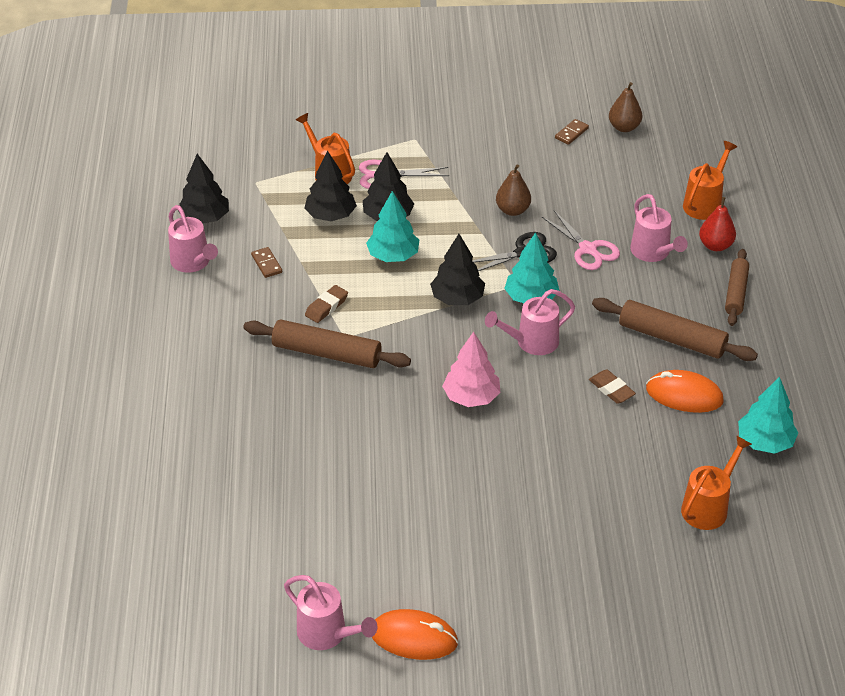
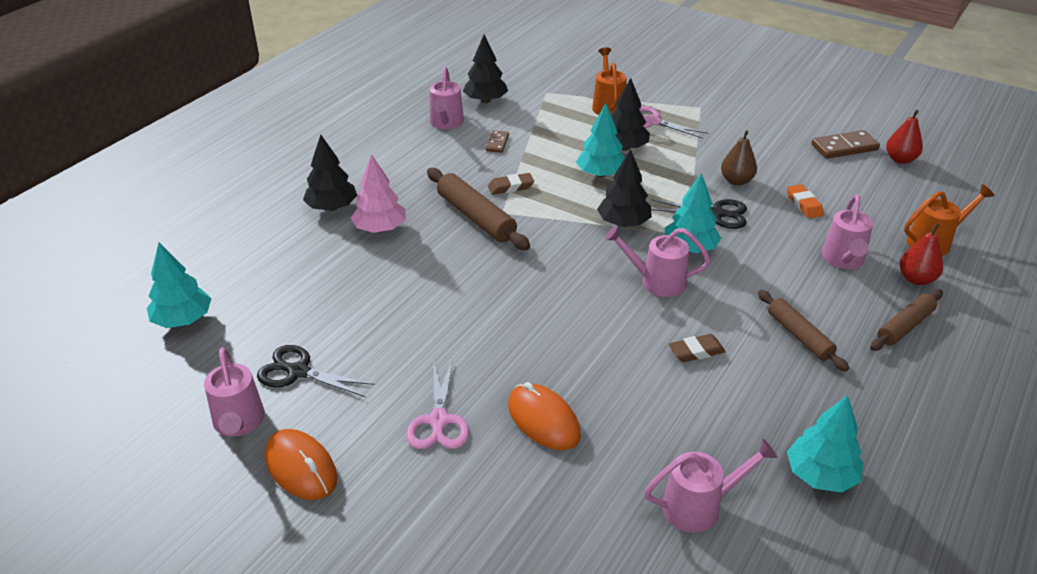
camera: 35 degrees right, 5 degrees down
black tree [304,151,357,221] -> black tree moved to [303,134,357,211]
pink tree [442,332,500,407] -> pink tree moved to [351,154,406,233]
pink scissors [542,210,620,270] -> pink scissors moved to [406,358,469,449]
brown domino [555,119,589,145] -> brown domino [811,130,880,159], size x1.72
brown eraser [589,369,636,404] -> brown eraser turned 75 degrees clockwise [669,334,726,362]
brown rolling pin [592,298,758,361] -> brown rolling pin [758,290,849,371], size x0.66
brown pear [609,82,642,132] -> red pear [886,110,923,164]
orange mouse [646,370,724,413] -> orange mouse moved to [508,382,581,450]
orange watering can [681,435,752,530] -> pink watering can [644,439,778,533]
none -> turquoise tree [147,243,211,328]
none -> black scissors [257,345,375,397]
none -> orange eraser [787,184,824,218]

